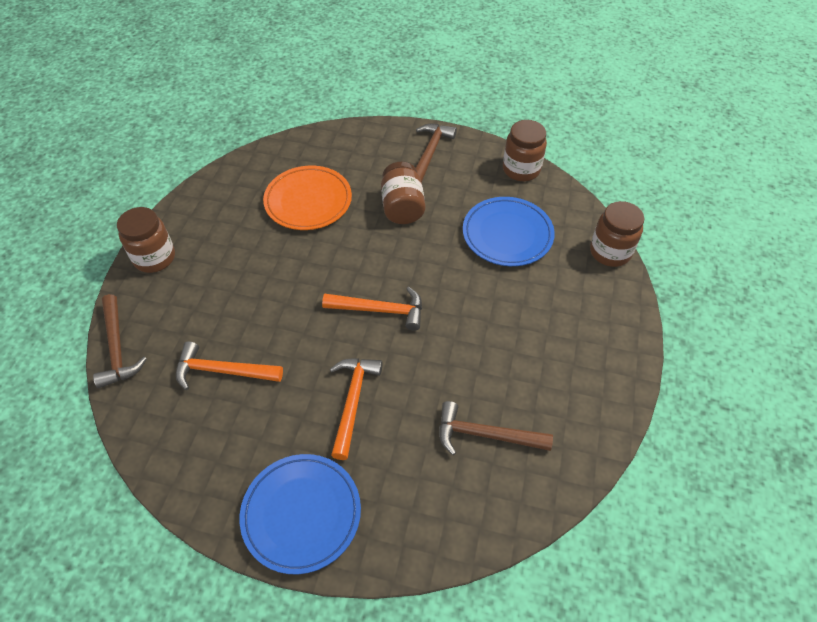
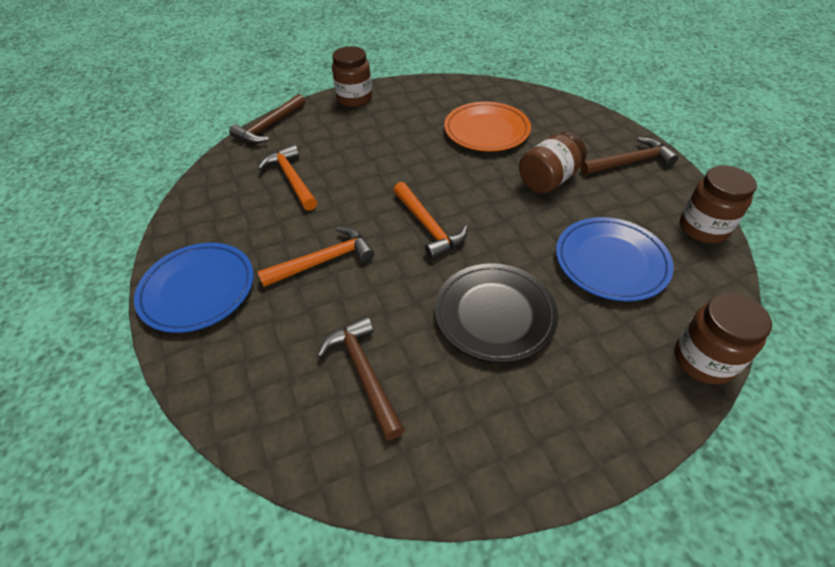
camera: 55 degrees right, 5 degrees down
none -> black plate [435,263,558,363]

